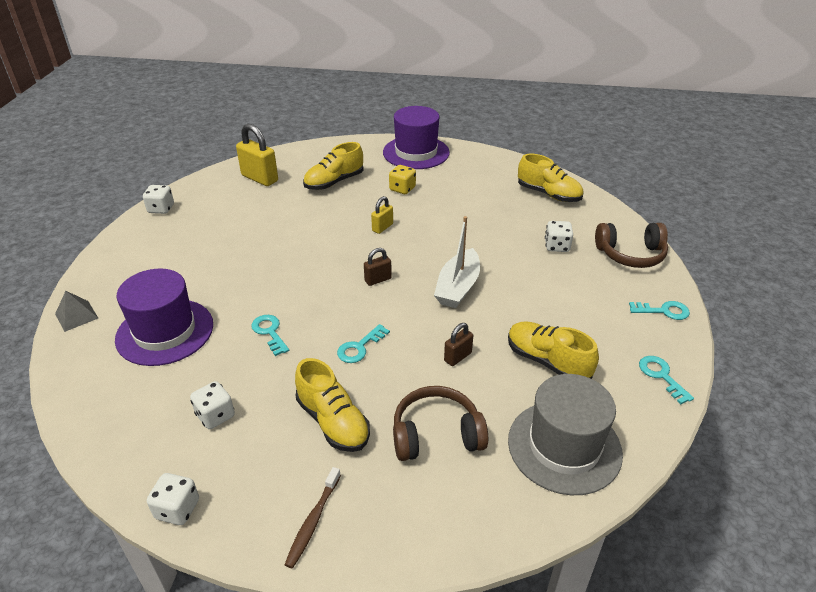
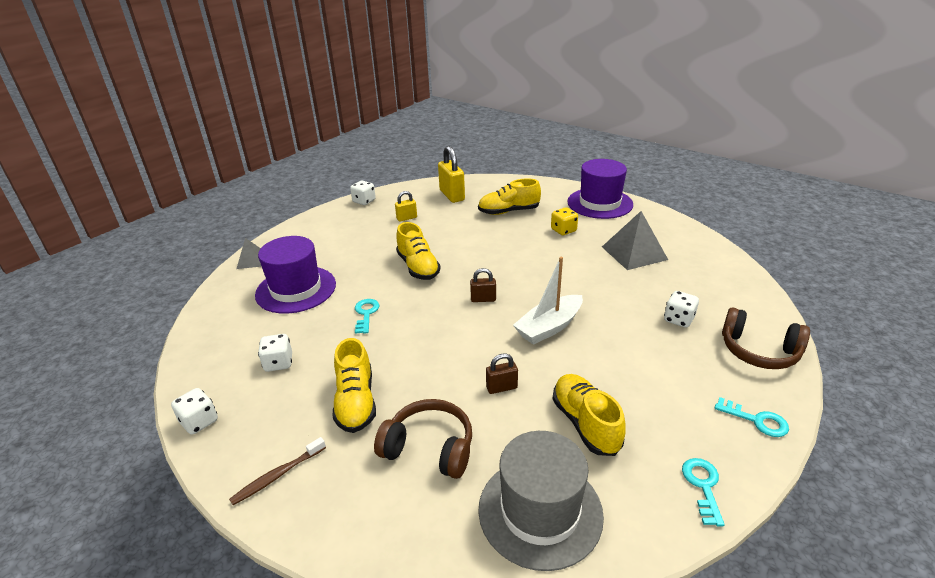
camera: 30 degrees right, 5 degrees down
turquoise key [337,324,390,363] -> none
yellow padlock [371,196,393,234] -> yellow padlock moved to [395,191,417,222]
yellow shoe [518,154,584,202] -> yellow shoe moved to [396,222,441,280]
none -> grey pyramid [602,211,668,270]

